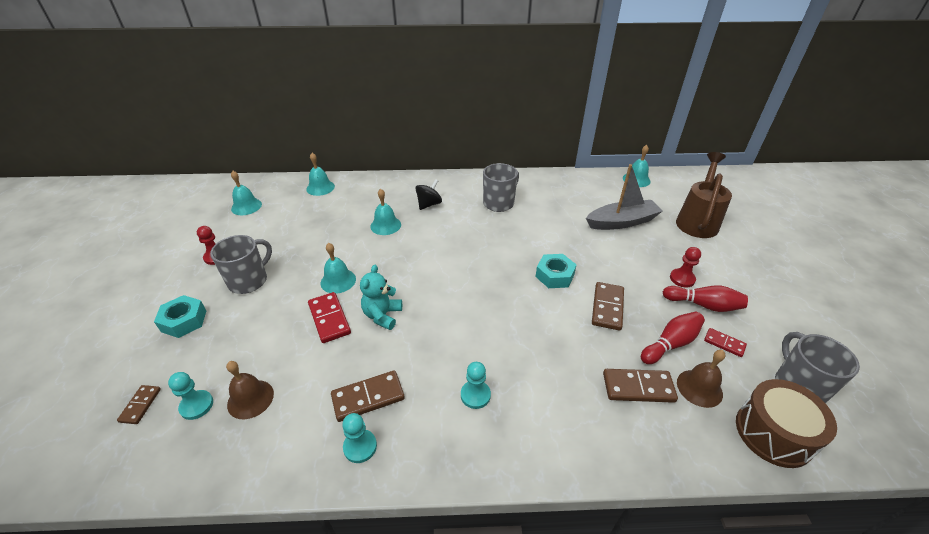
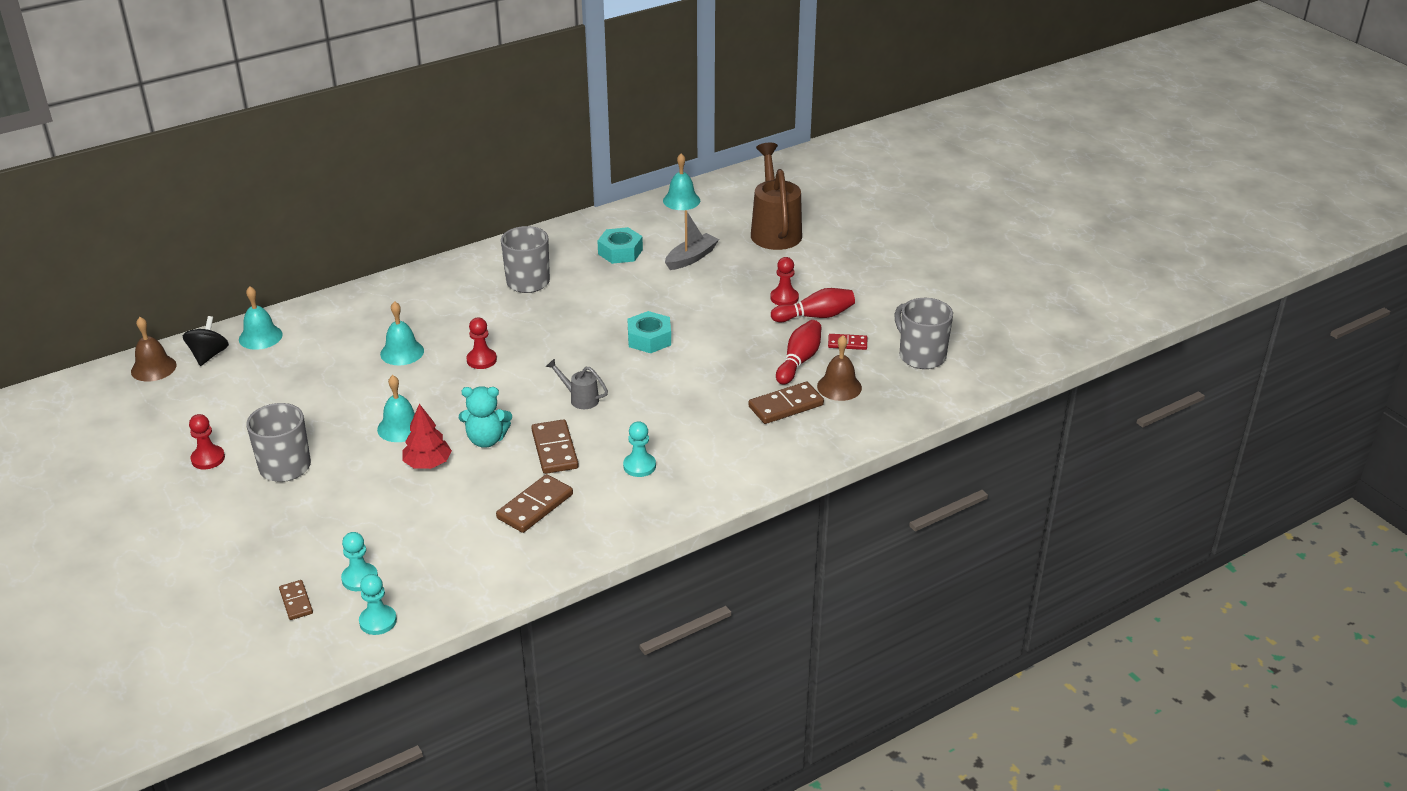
camera: 30 degrees left, 5 degrees down
turquoise nut [154,295,206,338] -> turquoise nut moved to [597,227,643,264]
brown bell [226,361,274,419] -> brown bell moved to [131,317,177,382]
turquoise bell [231,171,262,215] -> none
red domino [308,292,351,343] -> red tree [402,404,452,469]
turquoise pawn [342,413,377,463] -> turquoise pawn moved to [359,574,397,635]
turquoise teddy bear [360,265,402,330] -> turquoise teddy bear turned 75 degrees counterclockwise [459,386,512,448]
black spinning top [415,179,442,210] -> black spinning top moved to [183,316,229,366]
grey boat [586,164,662,230] -> grey boat [665,210,719,270], size x0.66
brown domino [592,282,624,330] -> brown domino moved to [531,419,579,474]
brown drum [736,379,837,468] -> none
none -> red pawn [466,318,497,369]
none -> grey watering can [546,358,608,409]

